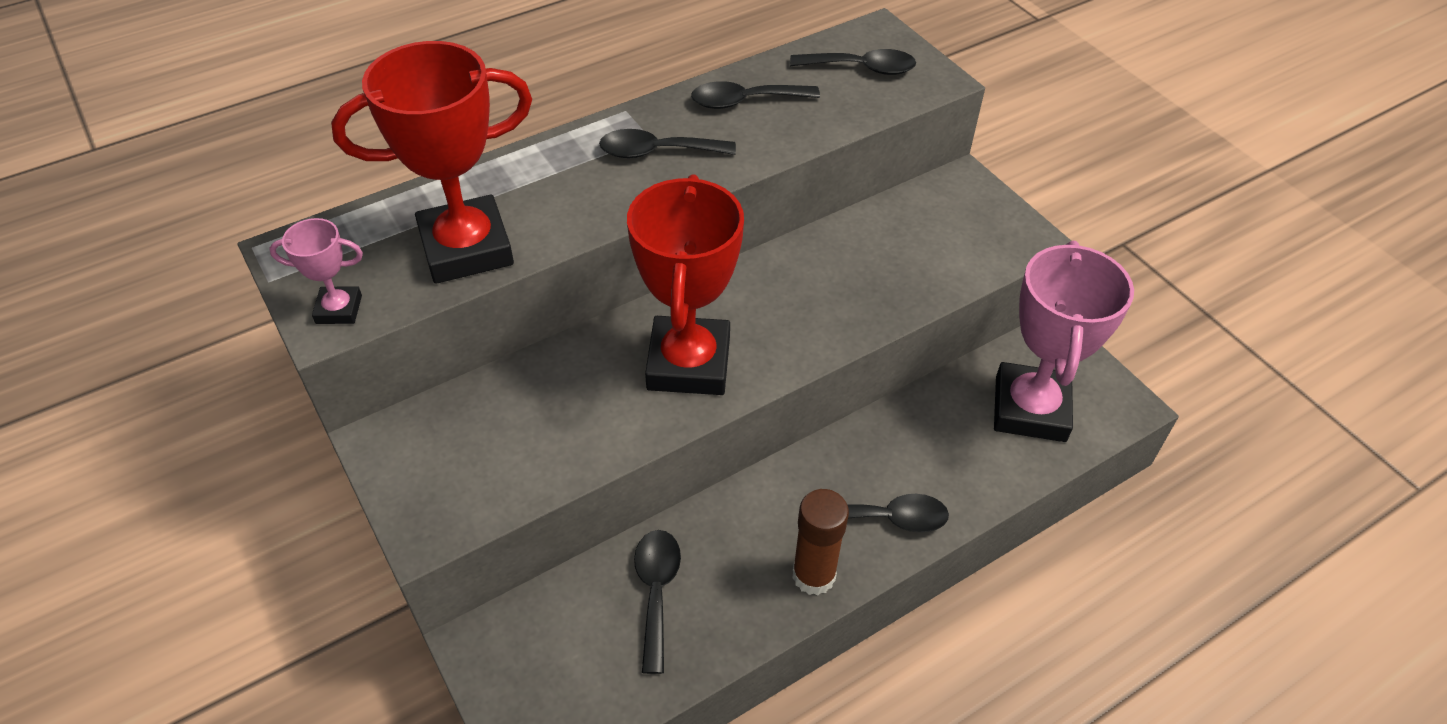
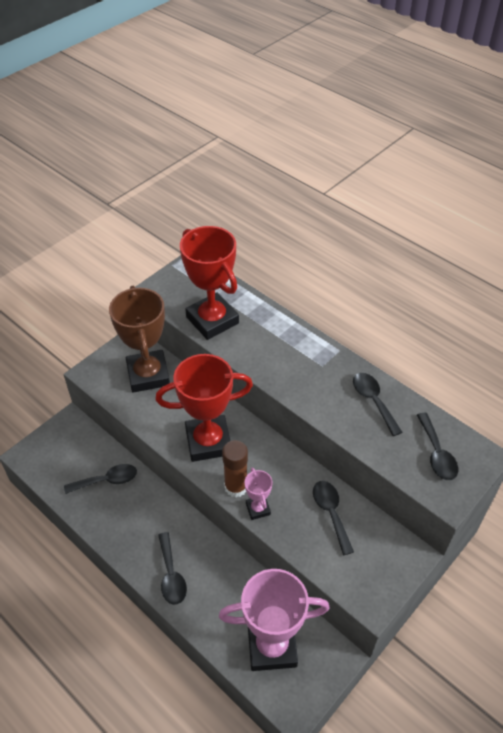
camera: 75 degrees right, 0 degrees up
pink trophy [269,218,363,324] -> pink trophy moved to [245,467,272,520]
black spoon [599,129,736,158] -> black spoon moved to [313,481,354,555]
brown glue stick [792,489,849,595] -> brown glue stick moved to [222,440,248,497]
none -> brown trophy [109,286,170,393]

